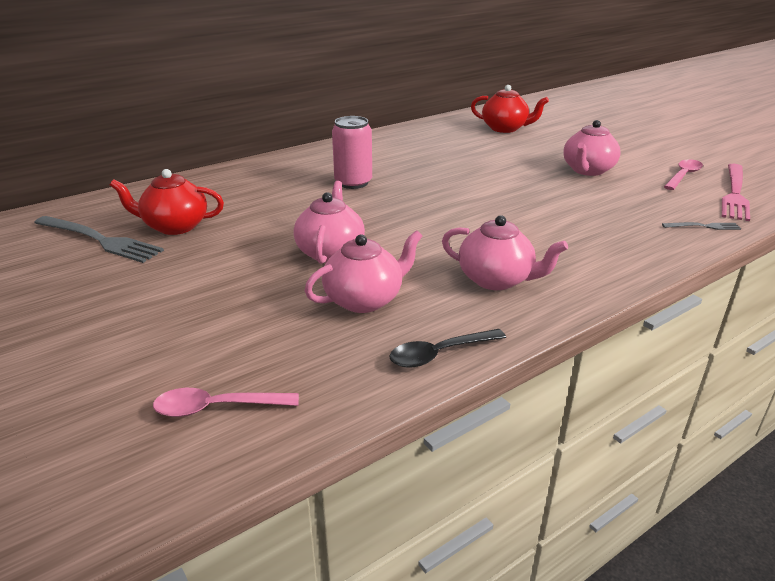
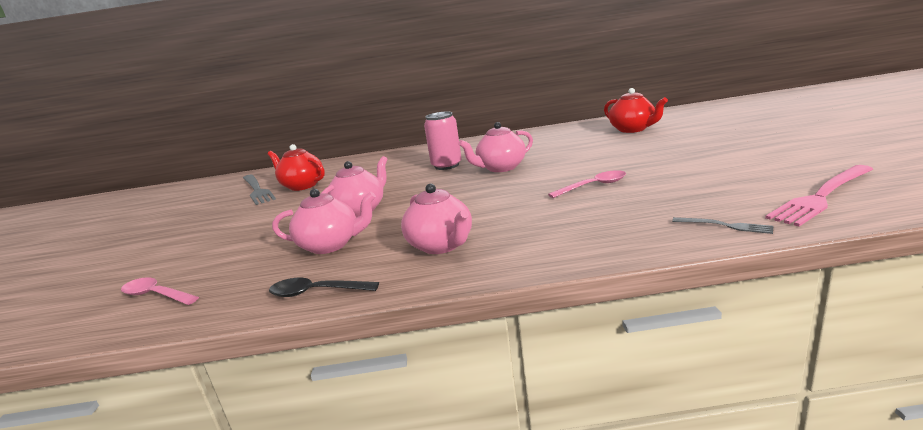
camera: 35 degrees right, 10 degrees down
pink teapot [563,120,621,176] -> pink teapot moved to [459,122,533,172]
pink spoon [664,159,703,190] -> pink spoon moved to [548,170,626,198]

